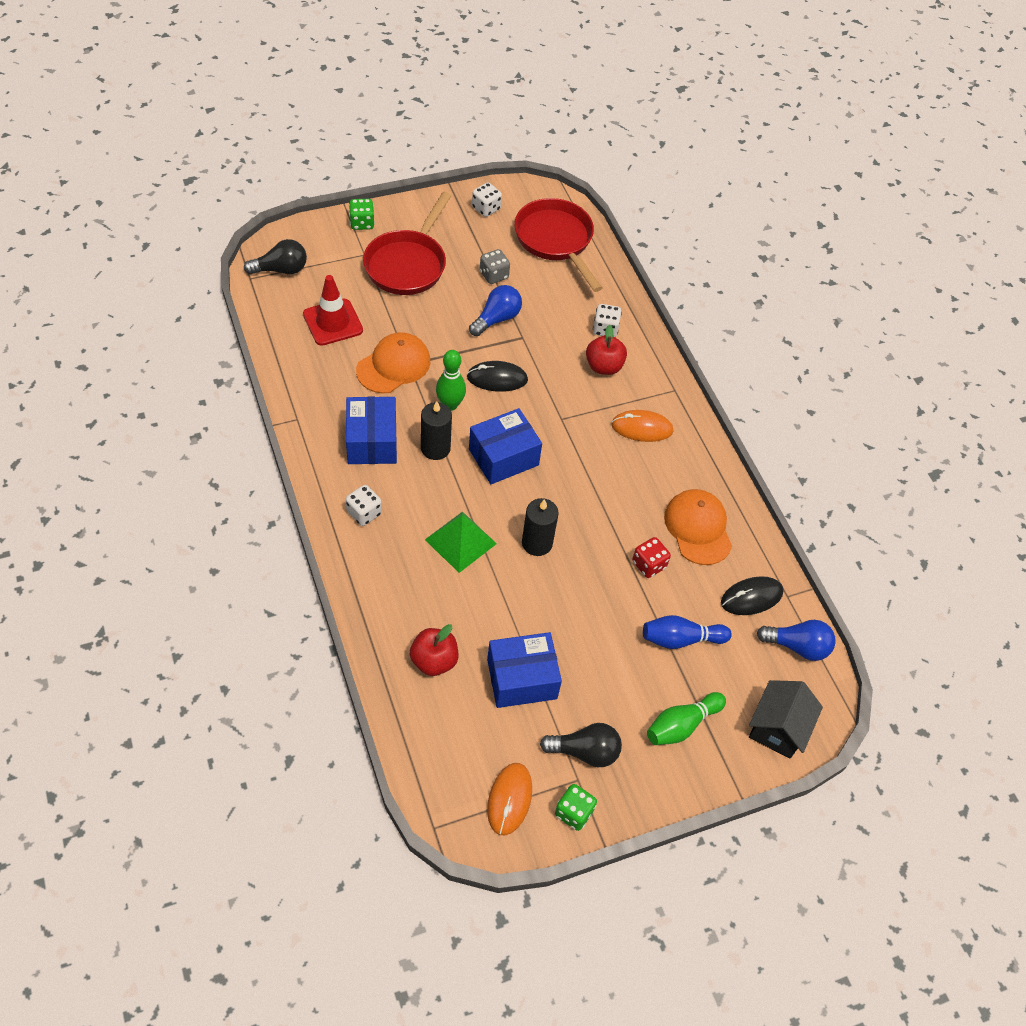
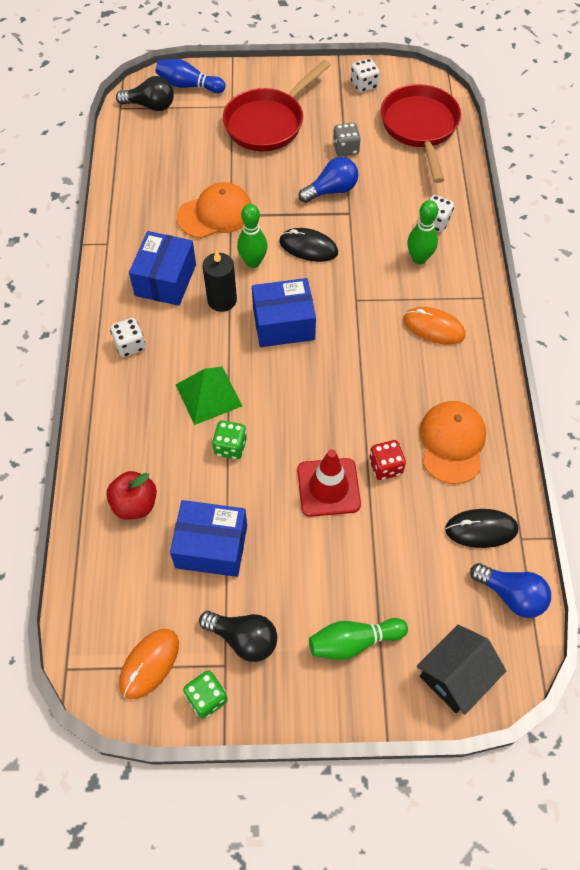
camera: 25 degrees right, 5 degrees up
red traffic cone [303,275,363,346] -> red traffic cone moved to [297,449,361,517]
green dice [349,199,375,230] -> green dice moved to [212,420,247,459]
black candle [522,498,559,556] -> none
red apple [586,325,627,375] -> green bowling pin [407,200,438,264]
blue bowling pin [643,615,732,649] -> blue bowling pin moved to [156,59,226,93]

